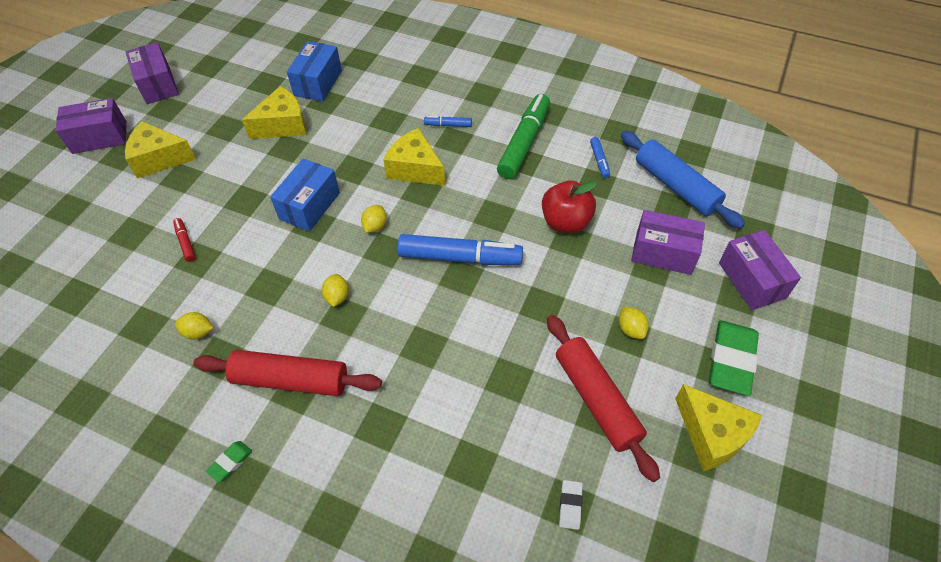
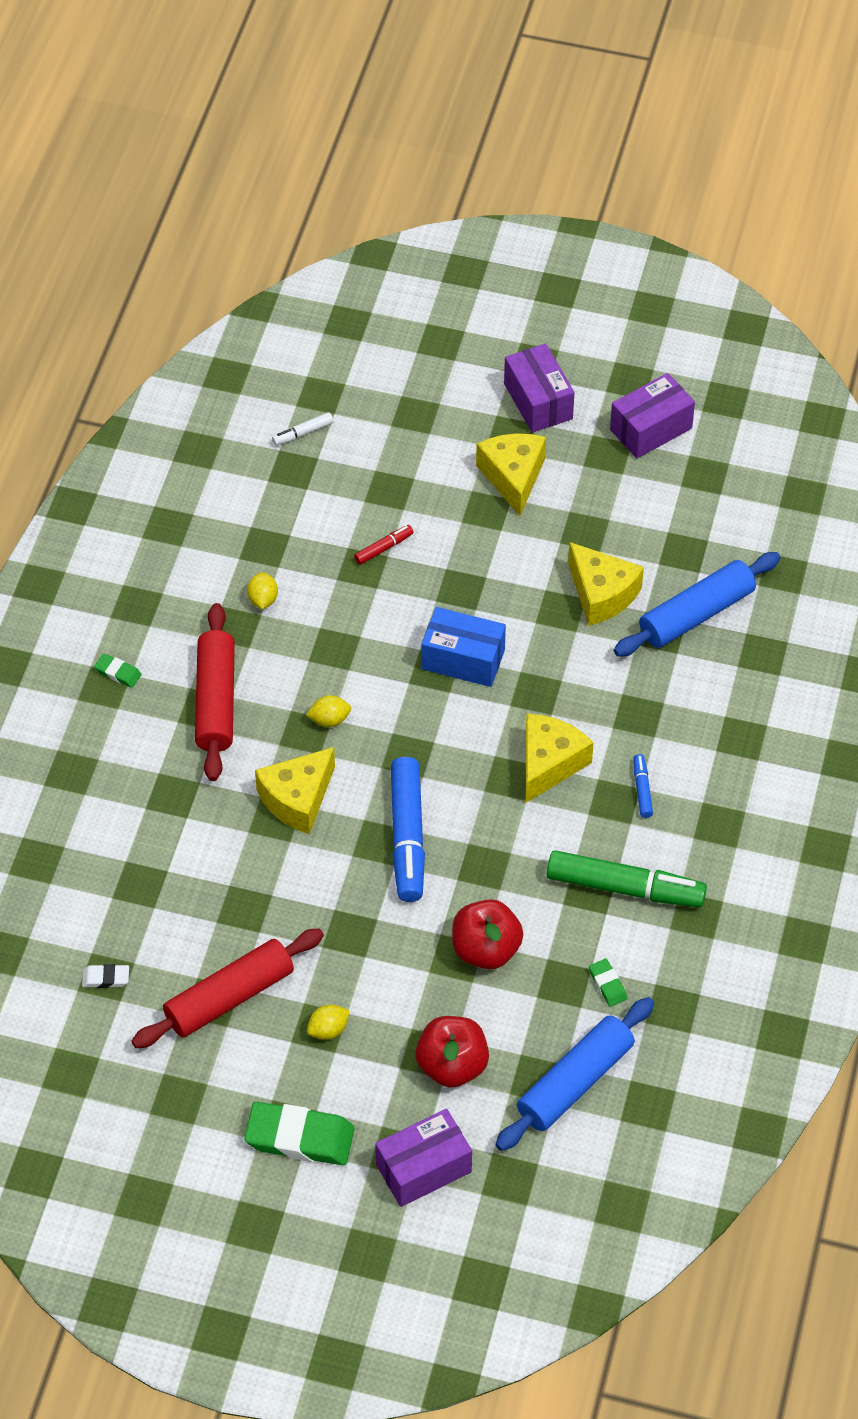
camera: 80 degrees right, 0 degrees up
blue box [287,41,342,102] -> blue rolling pin [614,552,781,657]
yellow lemon [361,205,387,233] -> none
blue marker [590,137,610,178] -> green eraser [589,959,627,1007]
purple box [631,210,705,275] -> red apple [415,1016,489,1088]
yellow cheese [675,384,762,471] -> yellow cheese moved to [255,747,335,834]
none -> white marker [272,412,333,446]

